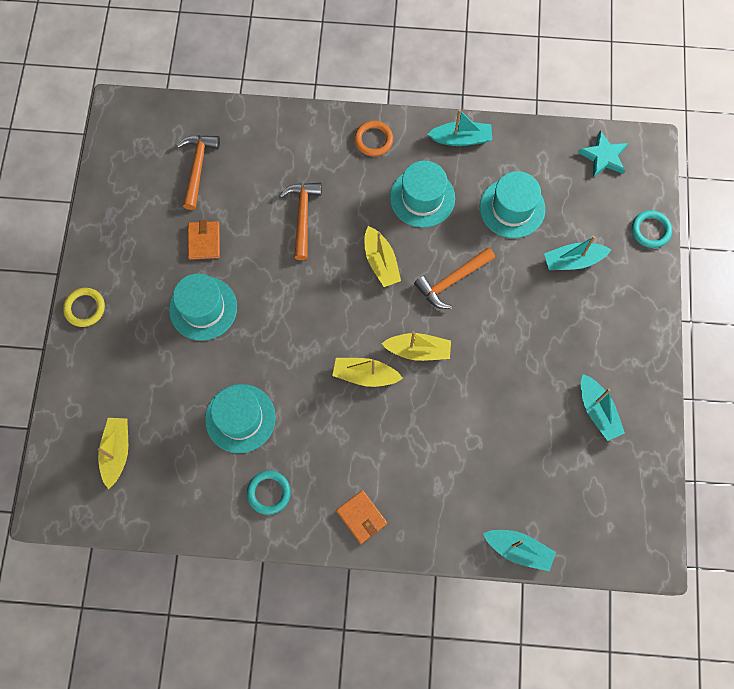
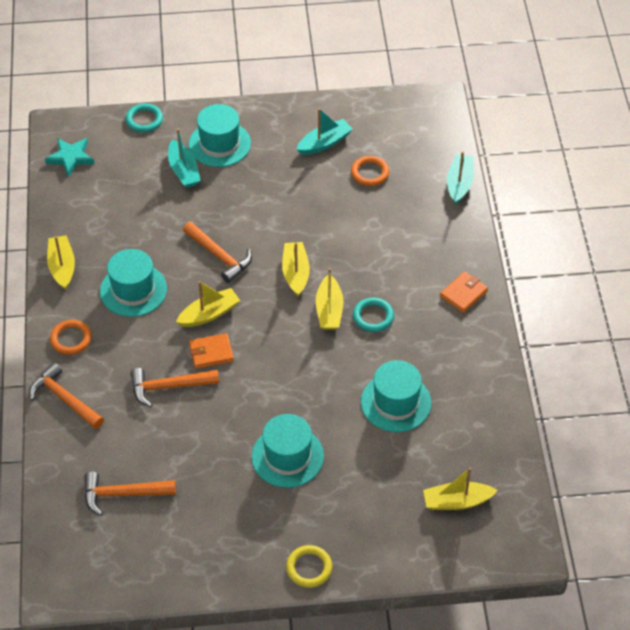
camera: 100 degrees left, 20 degrees down
orange wallet [188,220,220,260] -> orange wallet moved to [189,333,234,369]
turquoise ring [247,471,291,515] -> turquoise ring moved to [353,298,394,332]
turquoise boat [428,109,492,146] -> yellow boat [47,235,75,290]
turquoise hat [480,171,545,238] -> turquoise hat moved to [189,104,251,167]
none -> orange hammer [29,362,104,429]
none -> orange ring [351,156,389,186]

